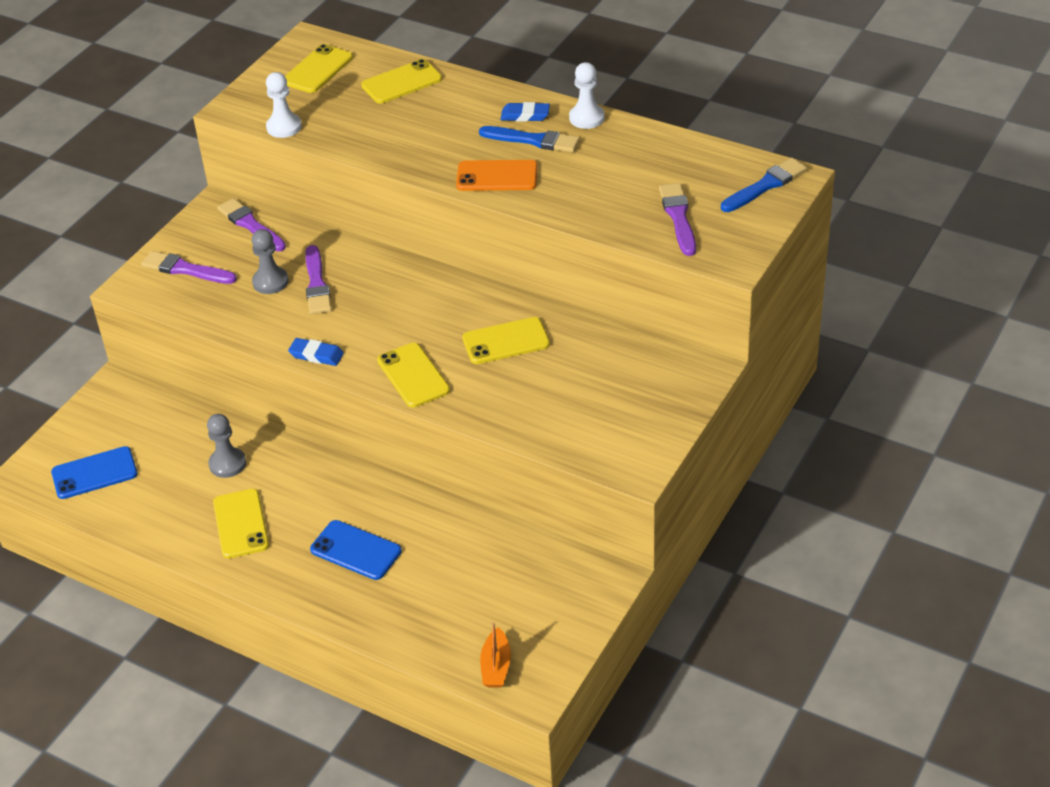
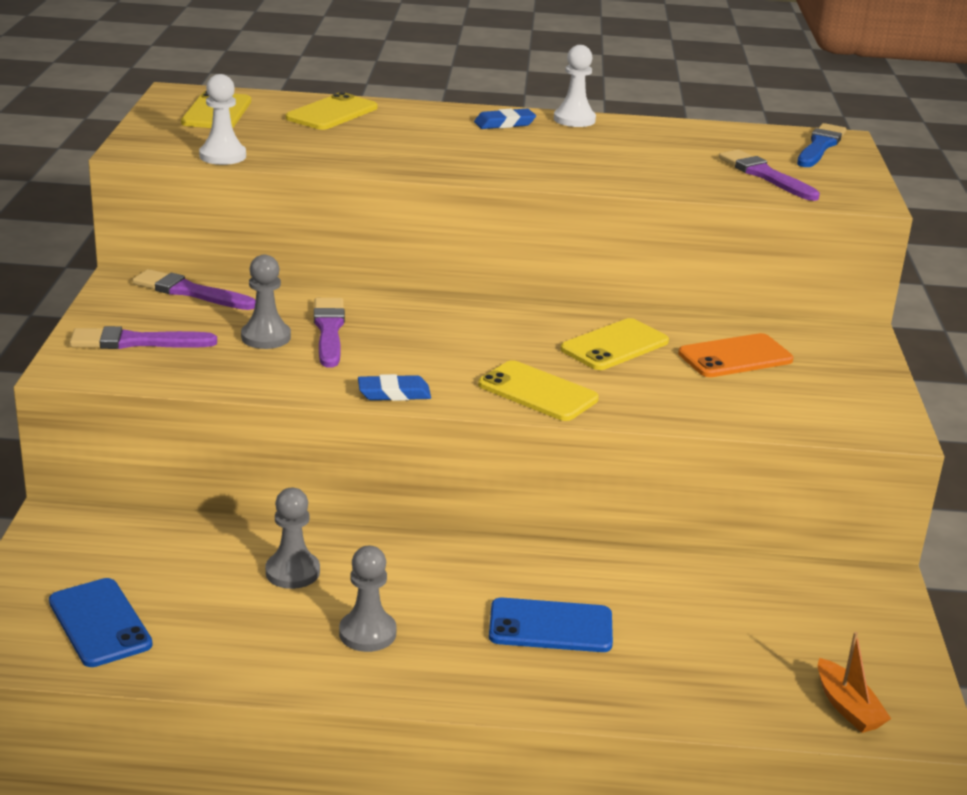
camera: 30 degrees left, 15 degrees down
blue phone [51,446,138,499] -> blue phone turned 75 degrees counterclockwise [49,578,153,667]
yellow phone [213,489,269,559] -> grey pawn [339,546,397,652]
purple brush [305,245,332,314] -> purple brush turned 150 degrees counterclockwise [314,298,345,367]
orange phone [456,160,538,191] -> orange phone moved to [678,333,793,377]
blue brush [479,126,580,152] -> none

